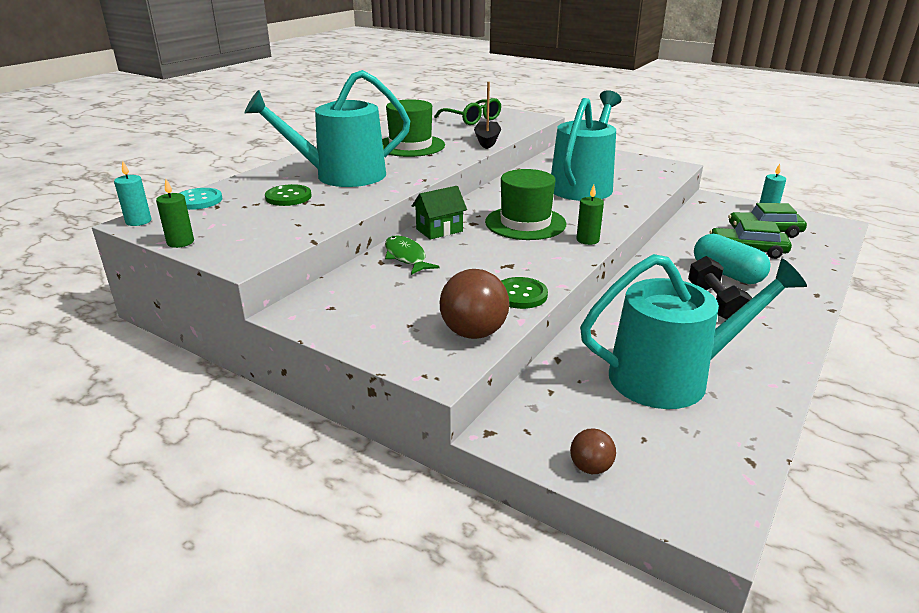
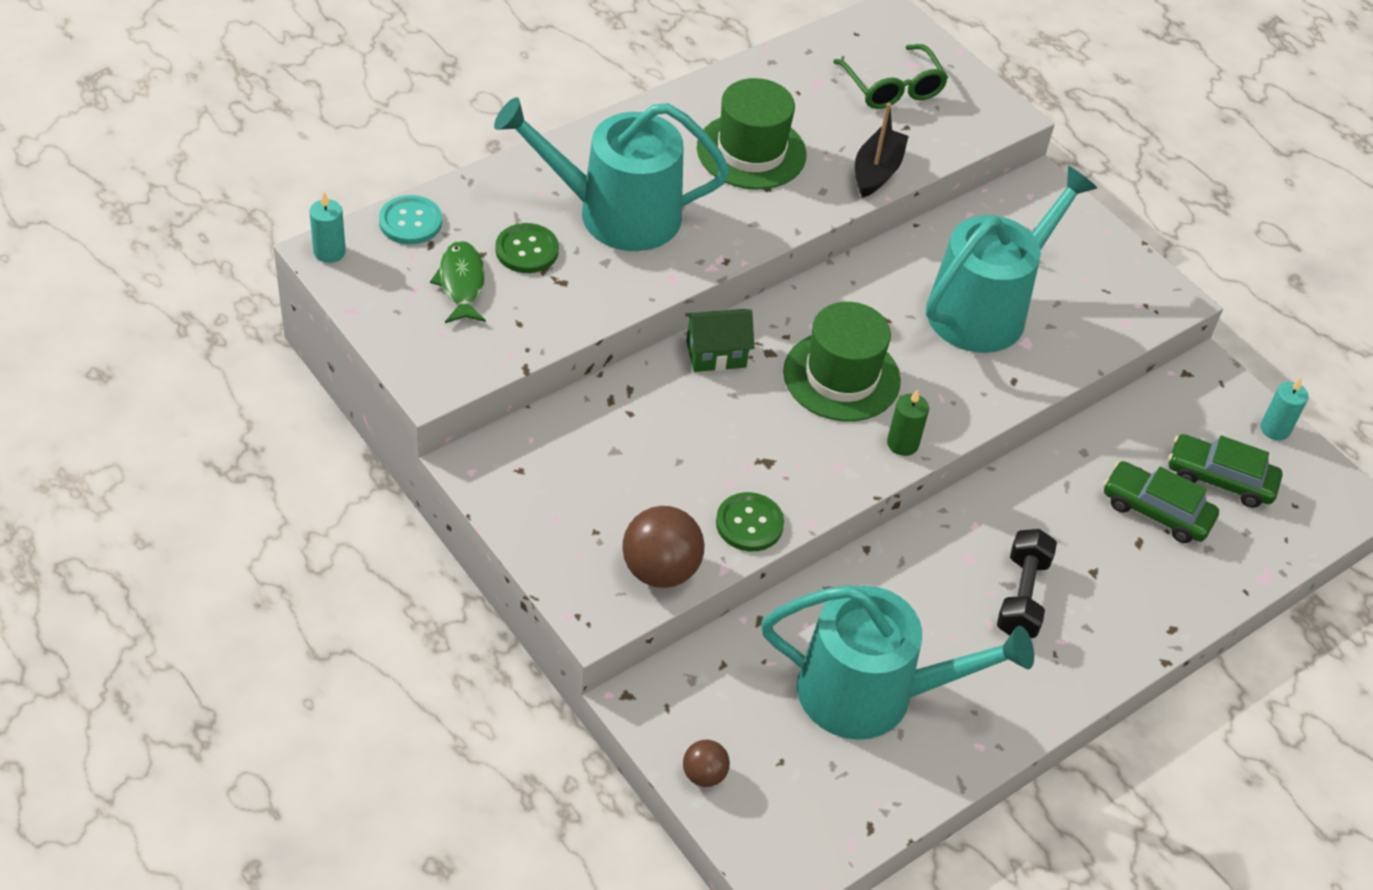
camera: 15 degrees right, 20 degrees up
green candle [156,179,194,248] -> none
green fish [385,236,439,275] -> green fish moved to [430,241,486,323]
turquoise capsule [694,234,771,284] -> none

